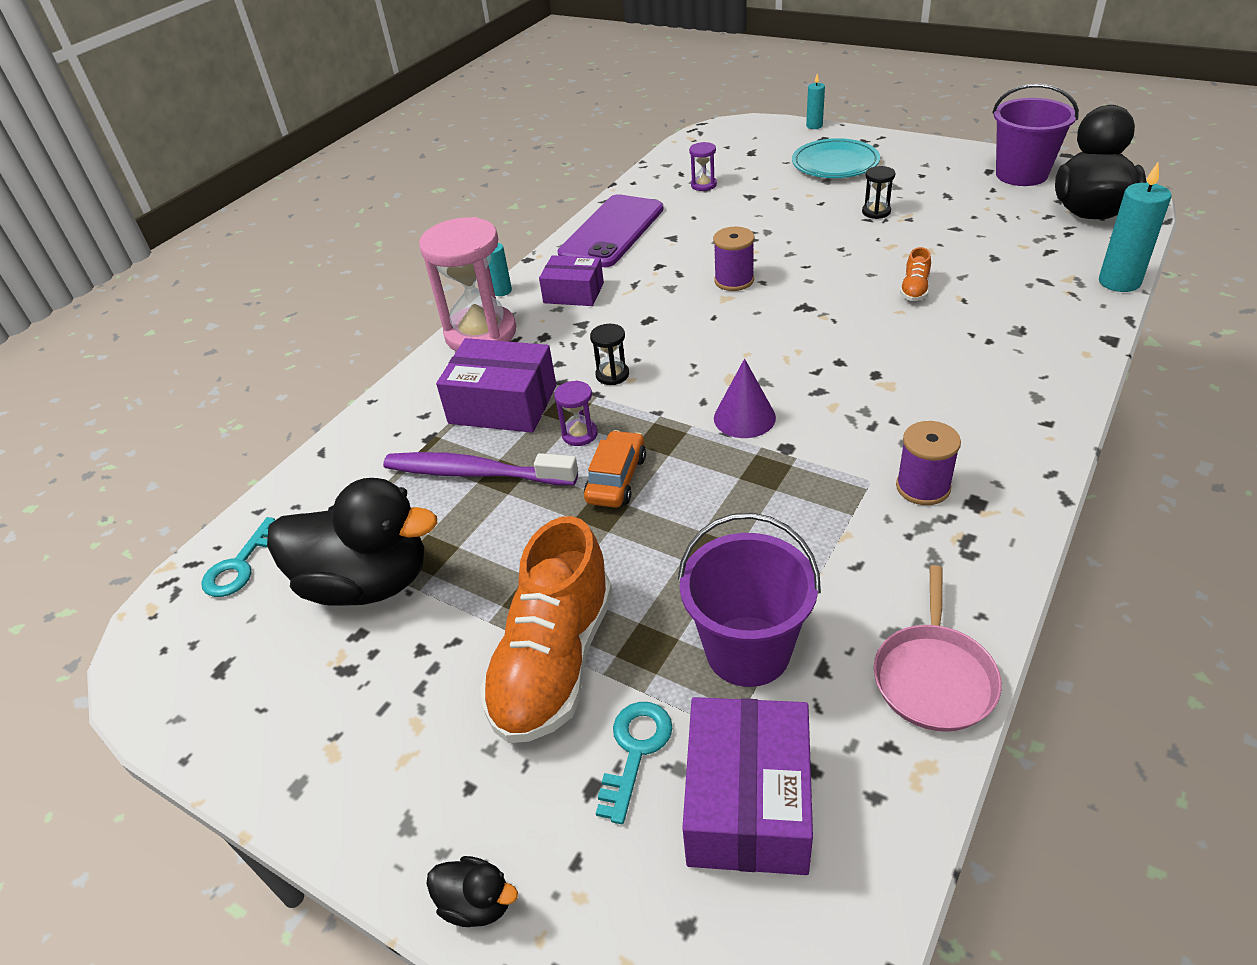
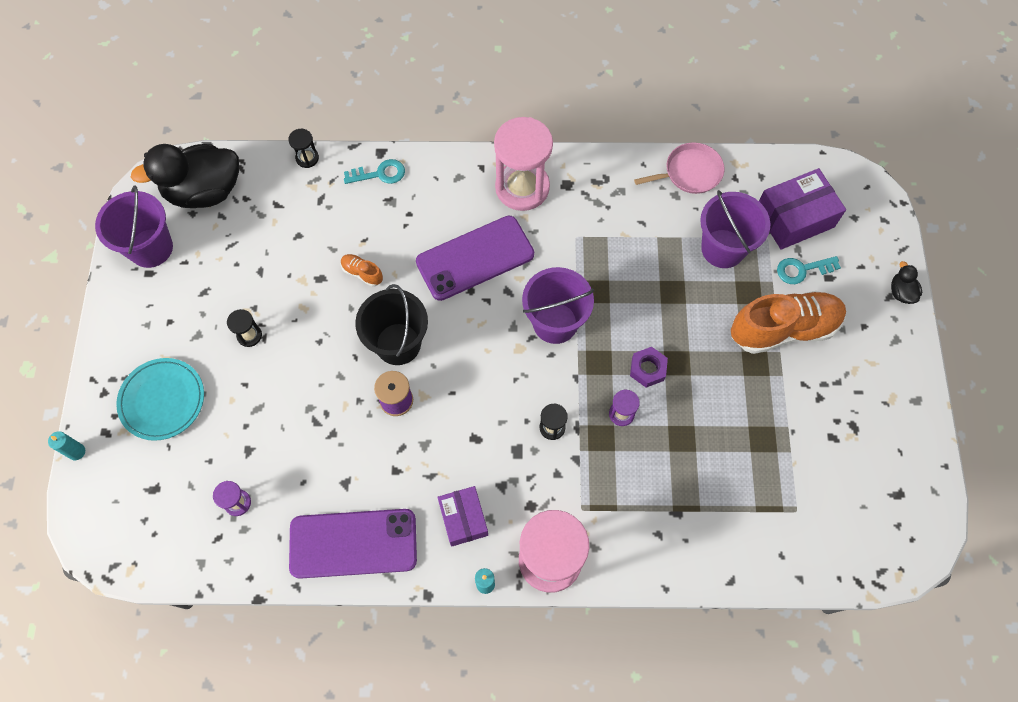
camera: 125 degrees left, 25 degrees up
turquoise key [201,517,275,597] -> turquoise key moved to [344,159,405,184]
black duck [267,478,437,606] -> none
purple toothbrush [383,452,578,485] -> none
purple box [436,338,556,433] -> none
orange car [584,430,646,508] -> purple nut [630,347,668,388]
purple cone [714,359,776,438] -> purple bucket [522,267,594,344]
purple spool [896,421,961,505] -> none
orange shoe [900,247,931,301] -> orange shoe turned 135 degrees counterclockwise [341,254,383,287]
turquoise candle [1099,162,1171,292] -> black hourglass [288,129,319,168]
none -> black bucket [355,284,428,365]
none -> purple phone [416,216,534,301]
none -> pink hourglass [494,117,553,211]

